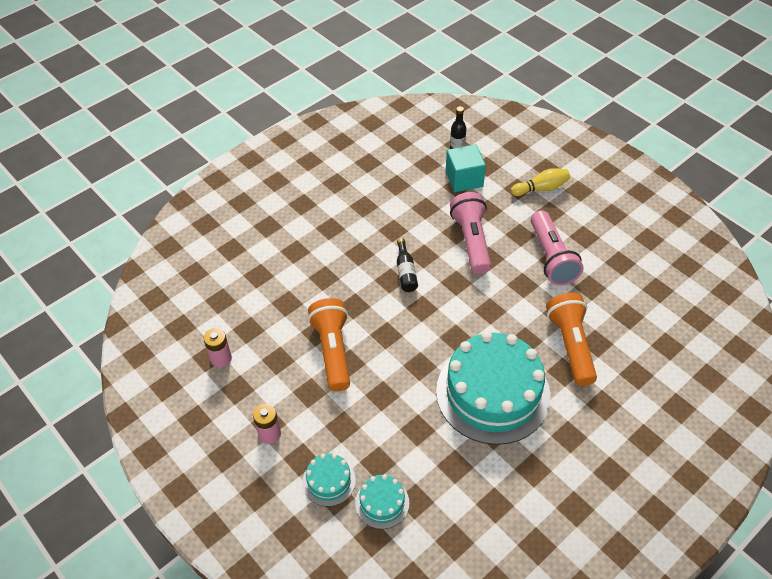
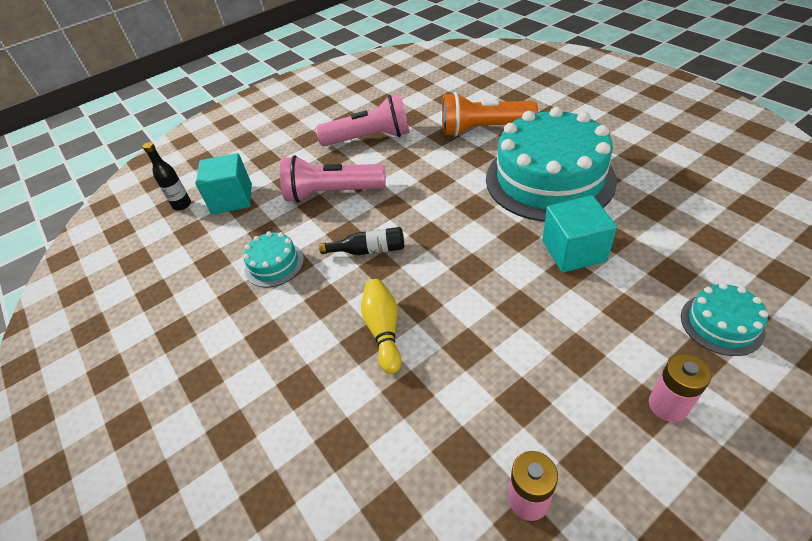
camera: 80 degrees left, 5 degrees down
orange flashlight [308,298,350,392] -> none
turquoise cake [355,474,409,529] -> turquoise cake moved to [243,231,304,288]
yellow bowling pin [511,168,570,196] -> yellow bowling pin moved to [361,279,402,374]
none -> turquoise cube [542,195,617,272]

